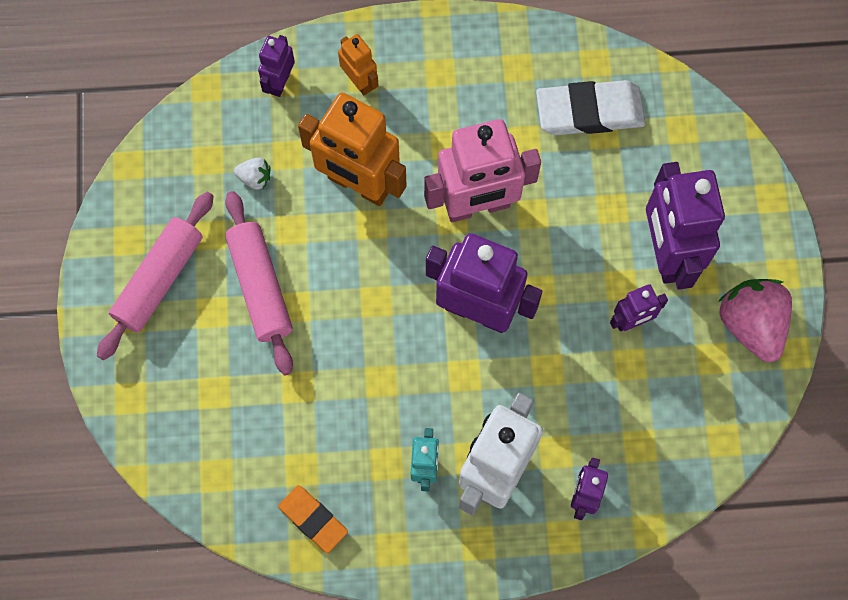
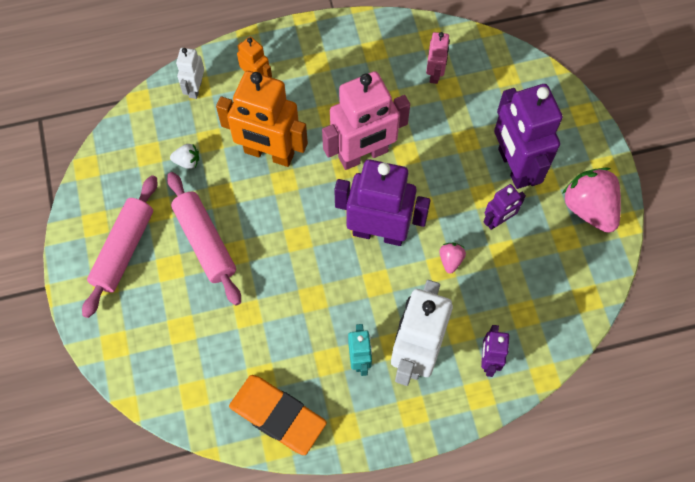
camera: 10 degrees left, 5 degrees down
purple robot [258,35,295,97] -> white robot [176,48,204,99]
orange eraser [278,485,348,553] -> orange eraser [229,375,327,455], size x1.62
white eraser [536,80,645,135] -> pink robot [426,32,450,84]
none -> pink strawberry [439,243,466,274]

